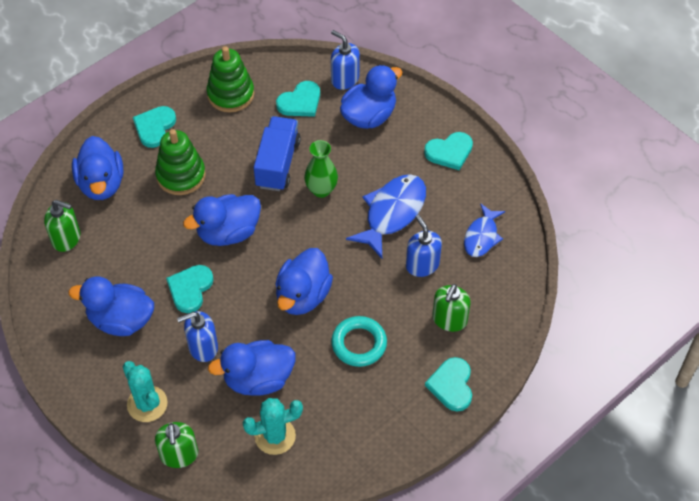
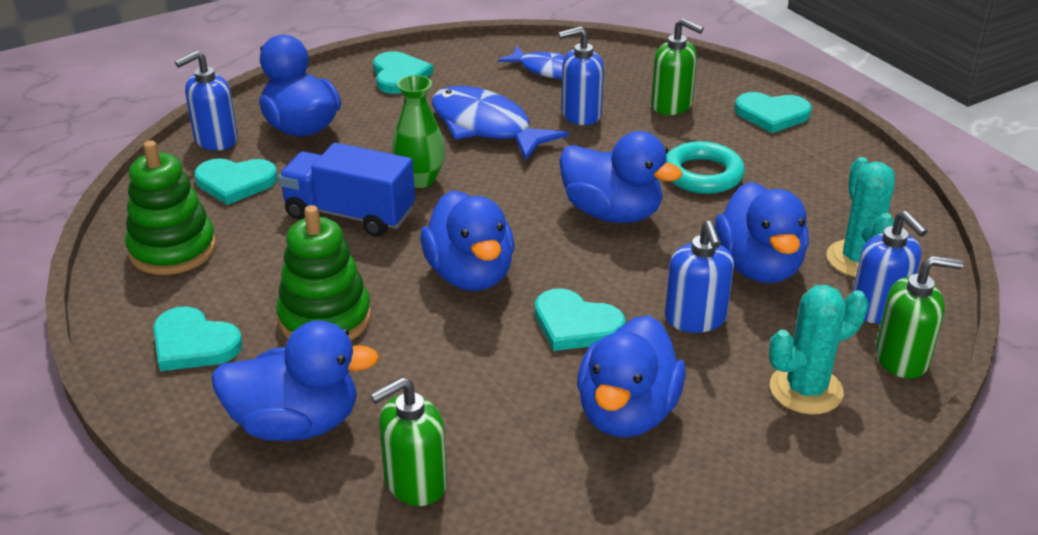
camera: 80 degrees left, 20 degrees down
green soap dispenser [44,200,80,252] -> green soap dispenser turned 150 degrees counterclockwise [370,377,447,506]
turquoise heart [276,81,320,117] -> turquoise heart turned 120 degrees clockwise [194,158,278,205]
none -> blue soap dispenser [852,211,927,324]

